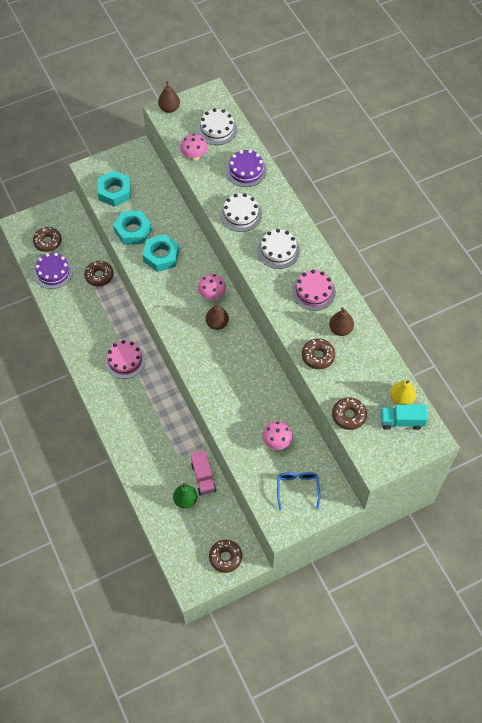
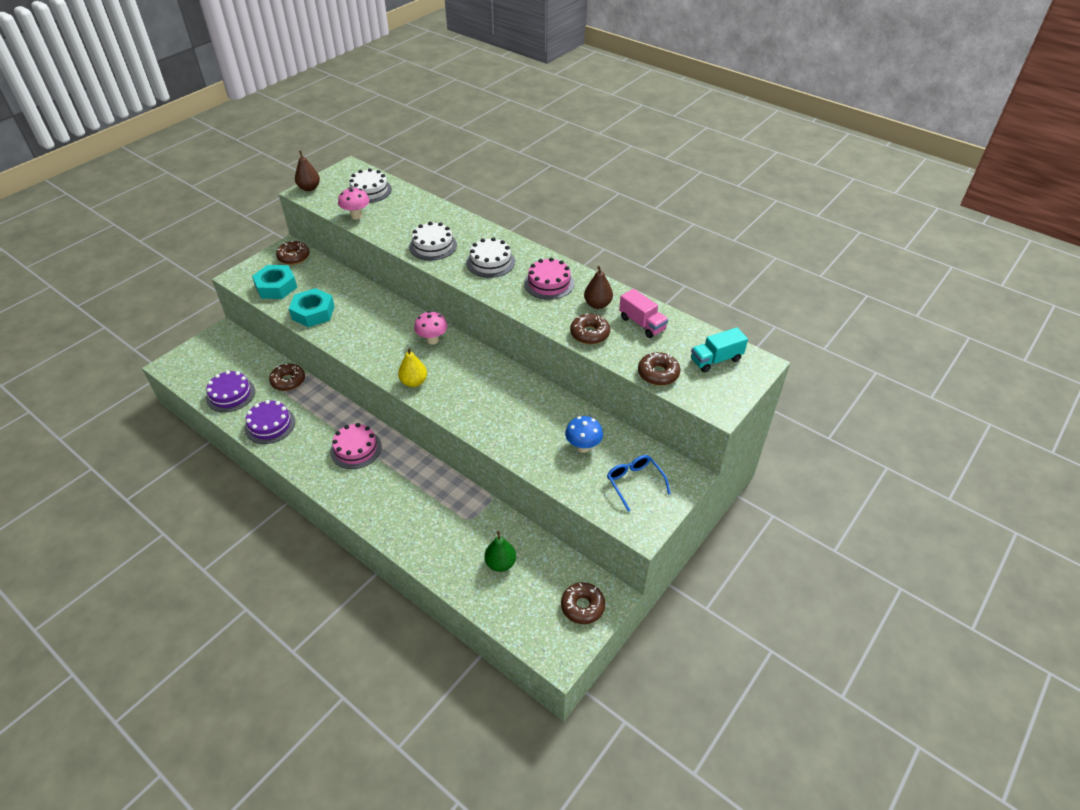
camera: 25 degrees left, 15 degrees down
brown donut [33,227,62,252] -> brown donut moved to [276,241,310,265]
turquoise nut [143,234,179,272] -> none
pink truck [191,450,216,495] -> pink truck moved to [619,289,668,338]
brown pear [205,304,229,330] -> none
purple cake [226,150,267,187] -> purple cake moved to [245,400,295,444]
pink mushroom [262,421,293,450] -> blue mushroom [565,416,603,453]
yellow pear [390,380,416,405] -> yellow pear moved to [398,348,427,387]

